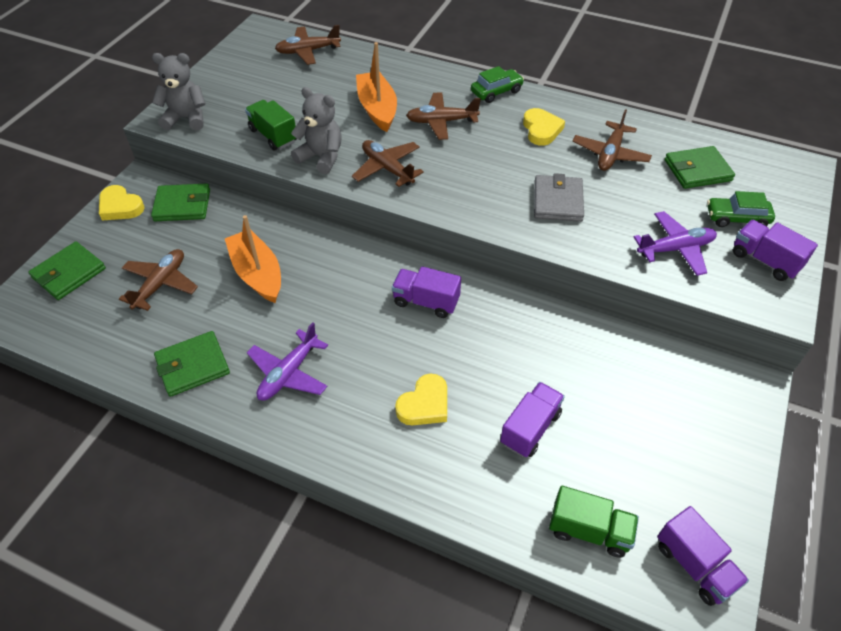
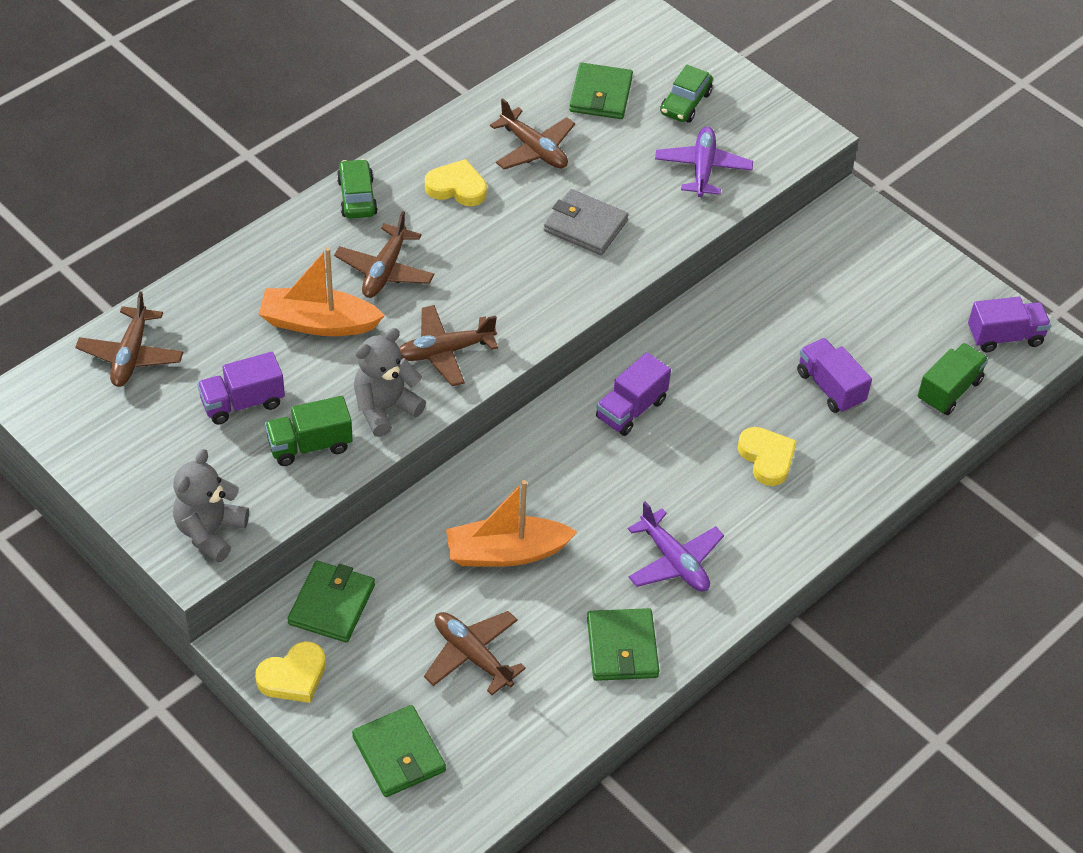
camera: 70 degrees left, 0 degrees up
purple truck [733,220,818,281] -> purple truck moved to [197,352,285,424]

